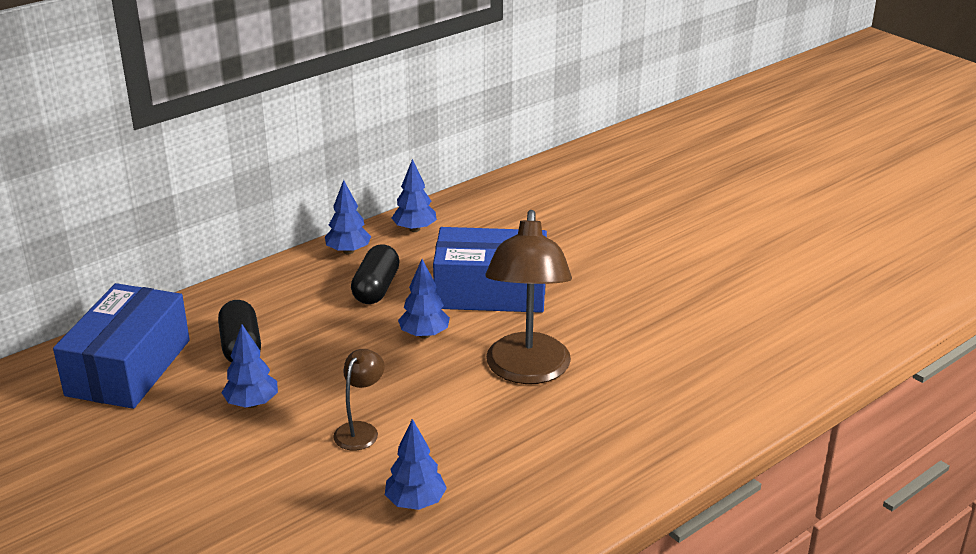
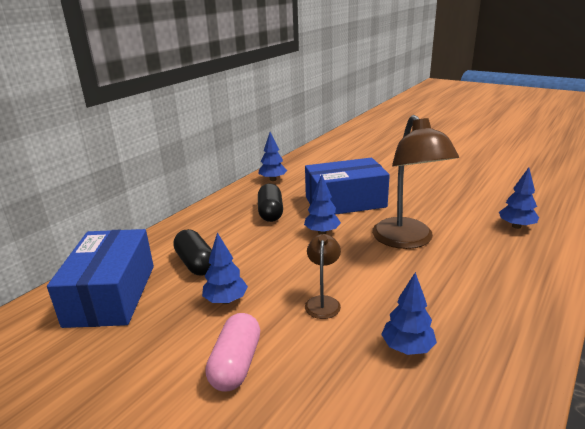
camera: 15 degrees left, 5 degrees down
blue tree [325,180,372,254] -> blue tree moved to [499,167,539,229]
none -> pink capsule [205,313,260,391]

